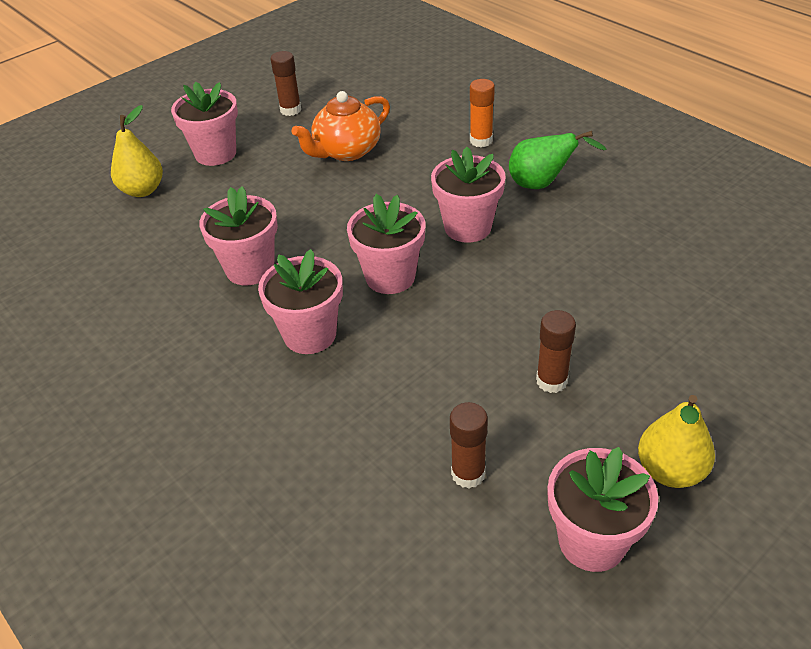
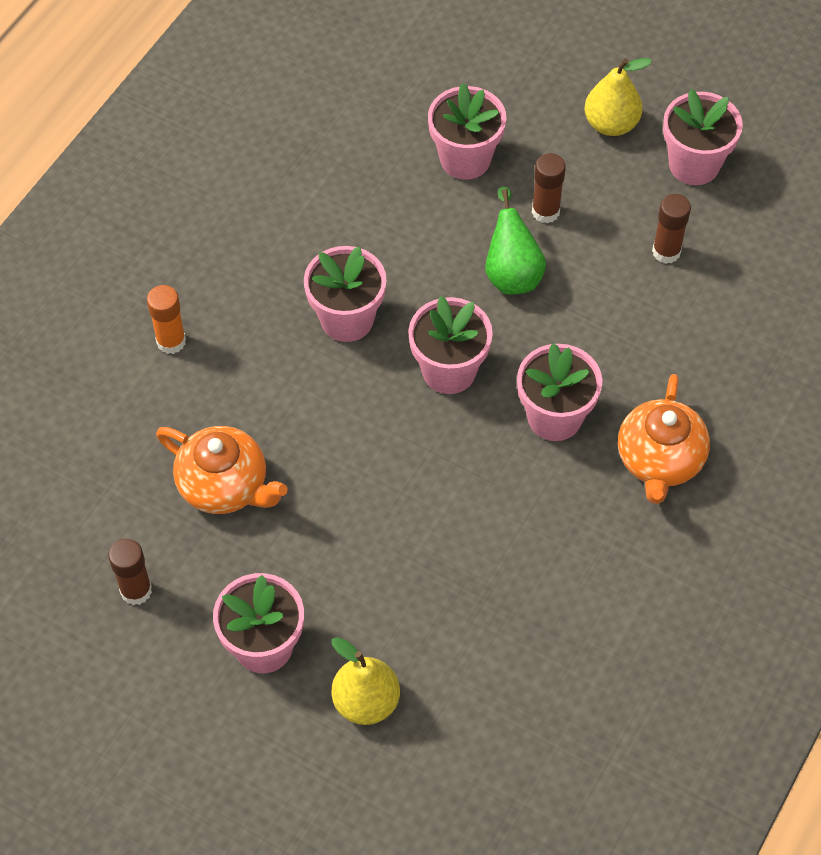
camera: 110 degrees left, 15 degrees up
pink flower pot [199,186,278,285] -> pink flower pot moved to [428,83,506,180]
green pear [509,131,607,189] -> green pear moved to [485,187,546,295]
none -> orange teapot [618,374,710,504]

